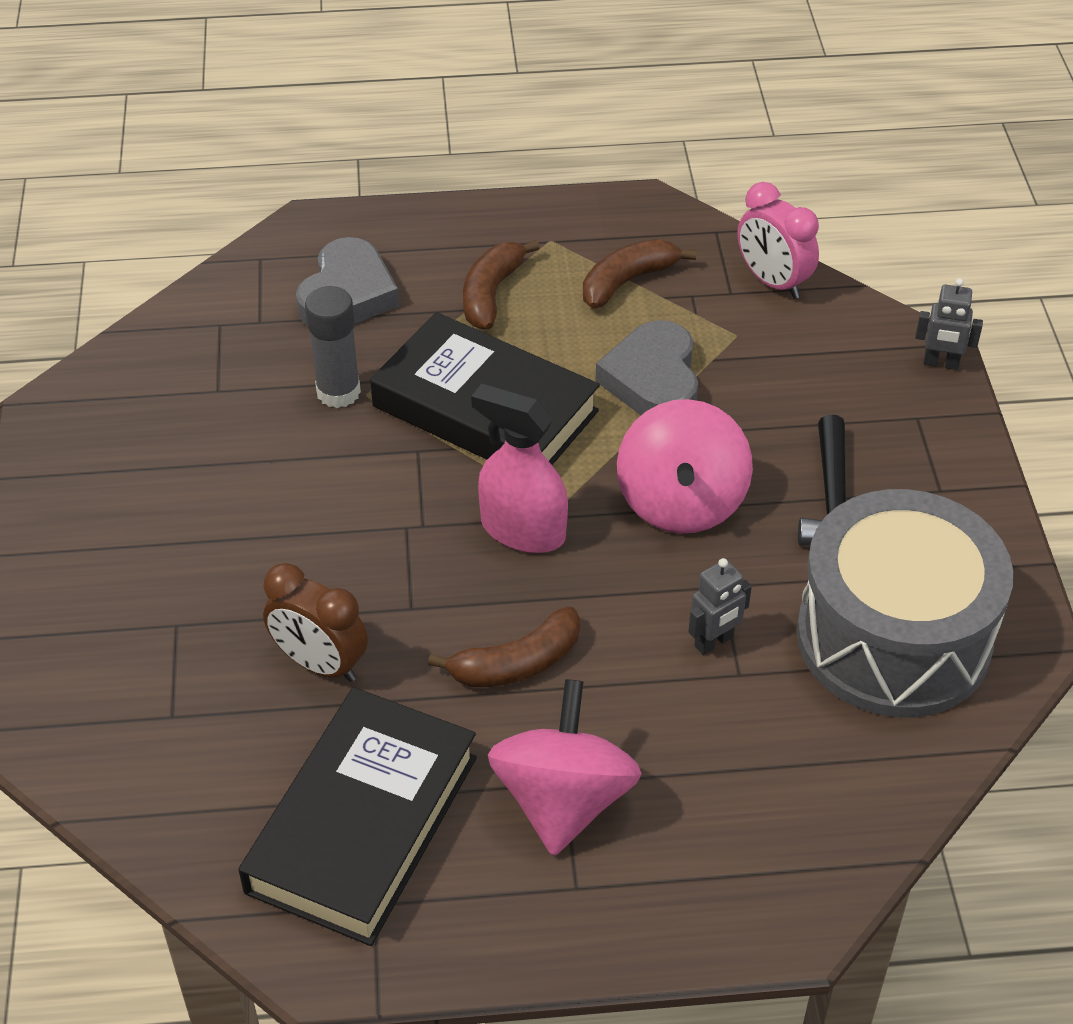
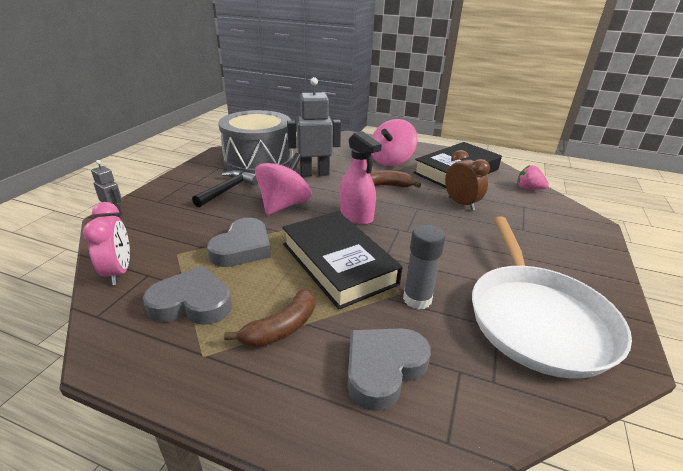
camera: 155 degrees left, 15 degrees down
brown banana [583,239,696,309] -> grey heart [143,266,232,325]
grey robot [688,558,752,655] -> grey robot [287,77,341,177], size x1.97
none -> white pan [472,216,632,379]
none -> pink strawberry [517,165,549,190]

